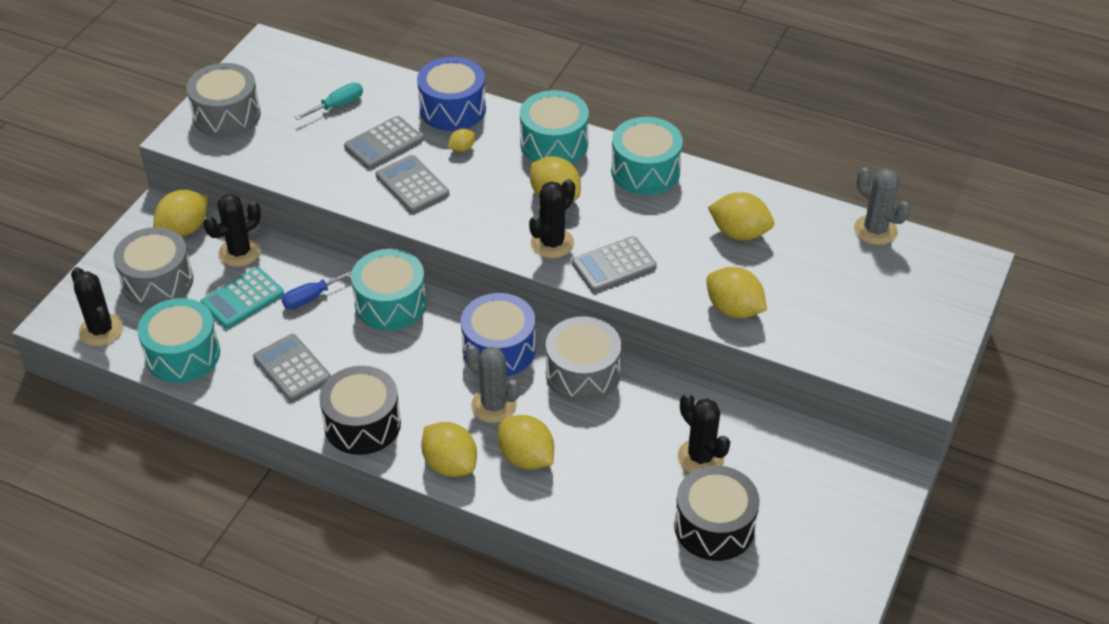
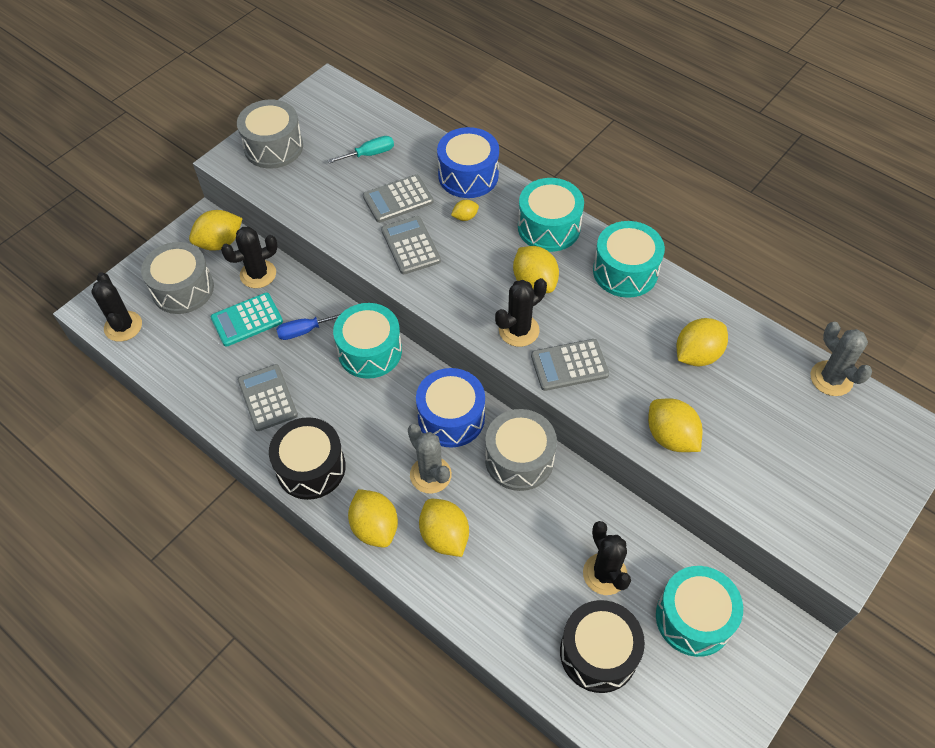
camera: 15 degrees right, 10 degrees up
turquoise drum [137,298,220,383] -> turquoise drum moved to [656,566,743,657]
yellow lemon [708,192,774,240] -> yellow lemon turned 75 degrees counterclockwise [677,318,728,366]

